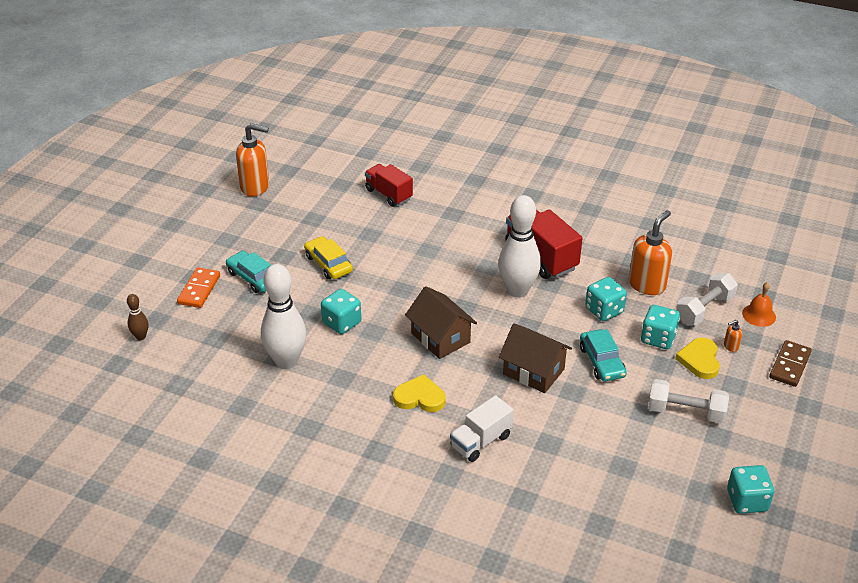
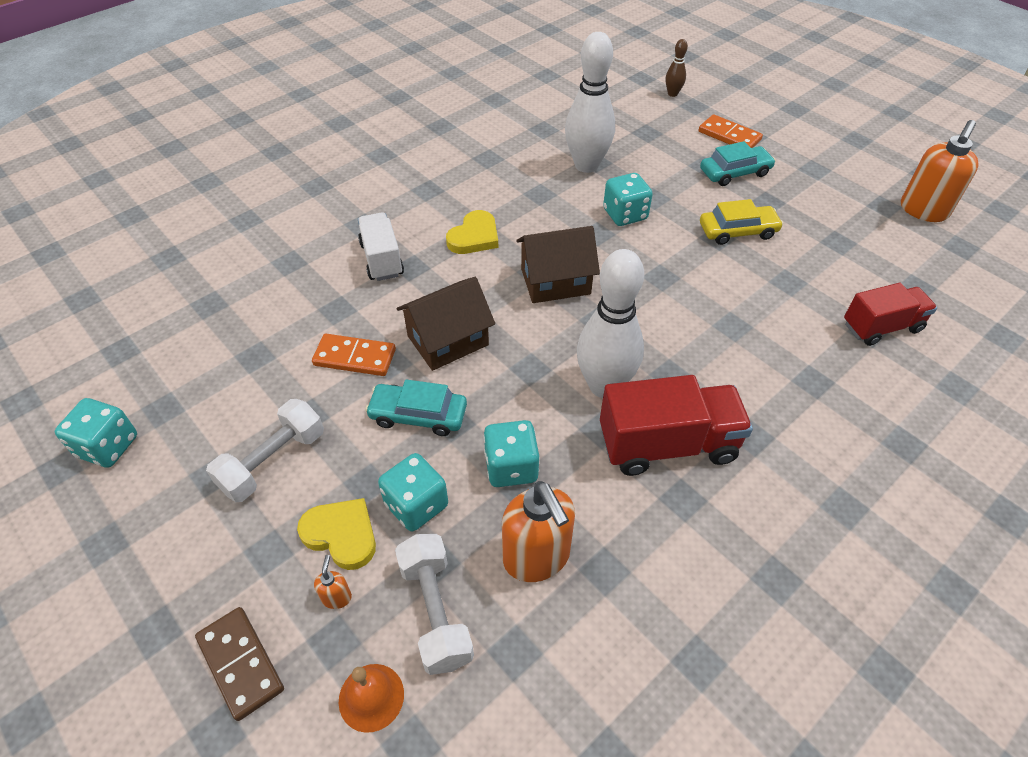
camera: 115 degrees right, 10 degrees up
none -> orange domino [312,334,396,376]

